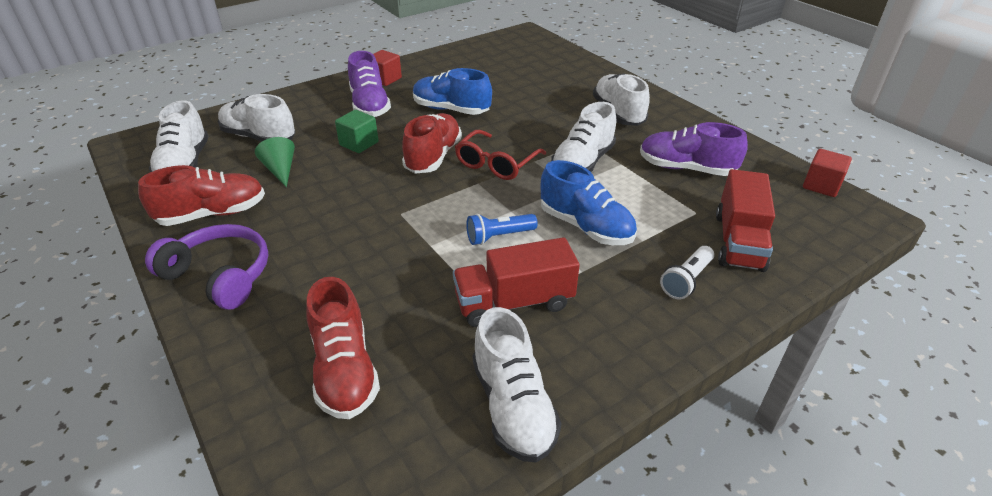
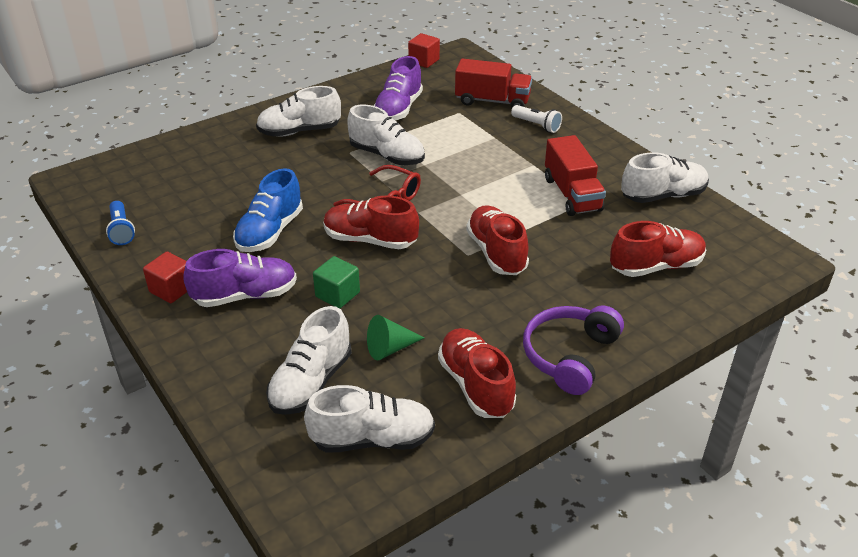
camera: 90 degrees left, 0 degrees up
blue flashlight [466,214,538,245] -> blue flashlight moved to [106,201,135,245]
blue shoe [541,160,637,245] -> none
none -> red shoe [466,205,529,275]

